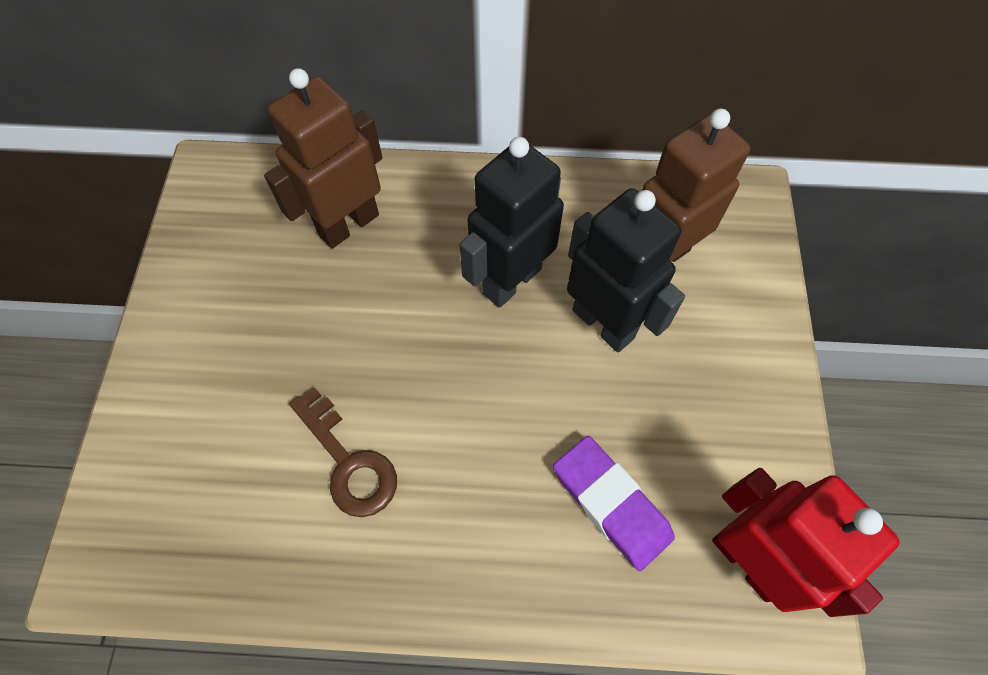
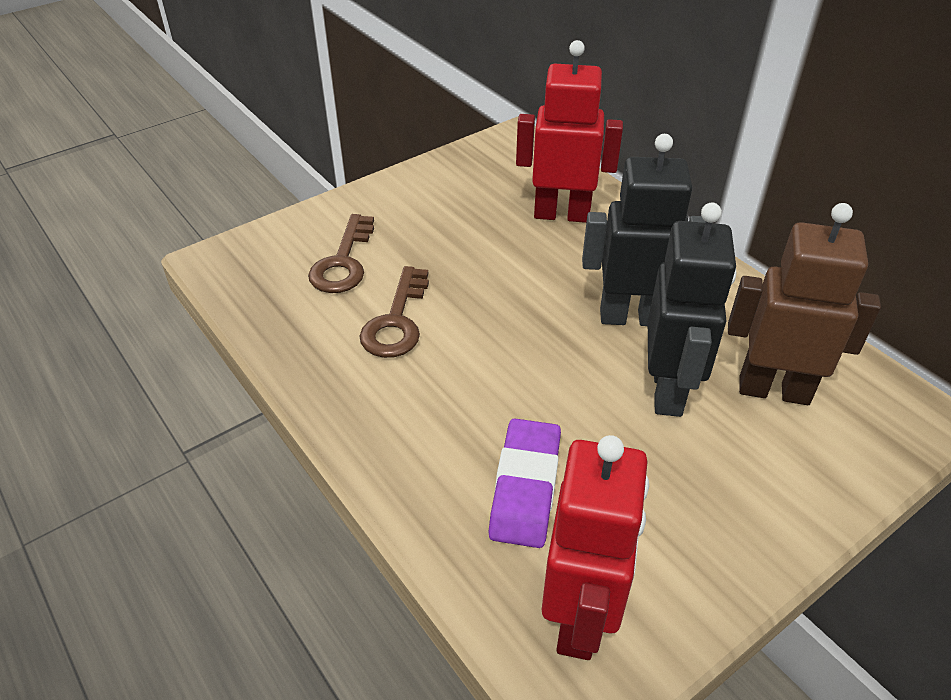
camera: 50 degrees right, 20 degrees down
brown robot [264,68,382,248] -> red robot [516,40,623,223]
none -> brown key [308,214,374,293]

